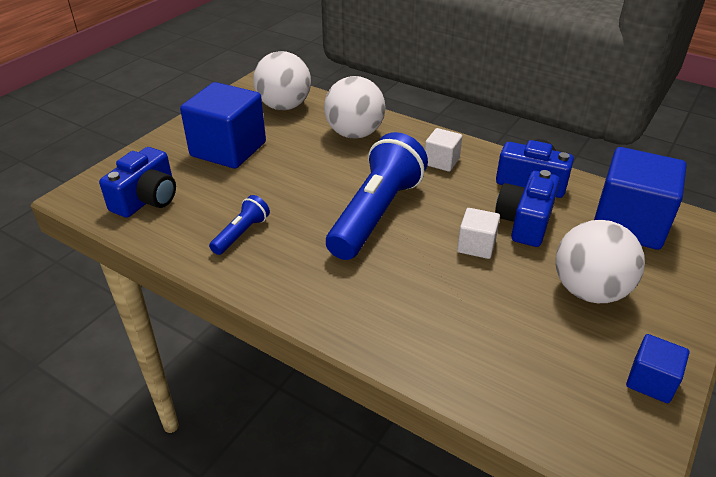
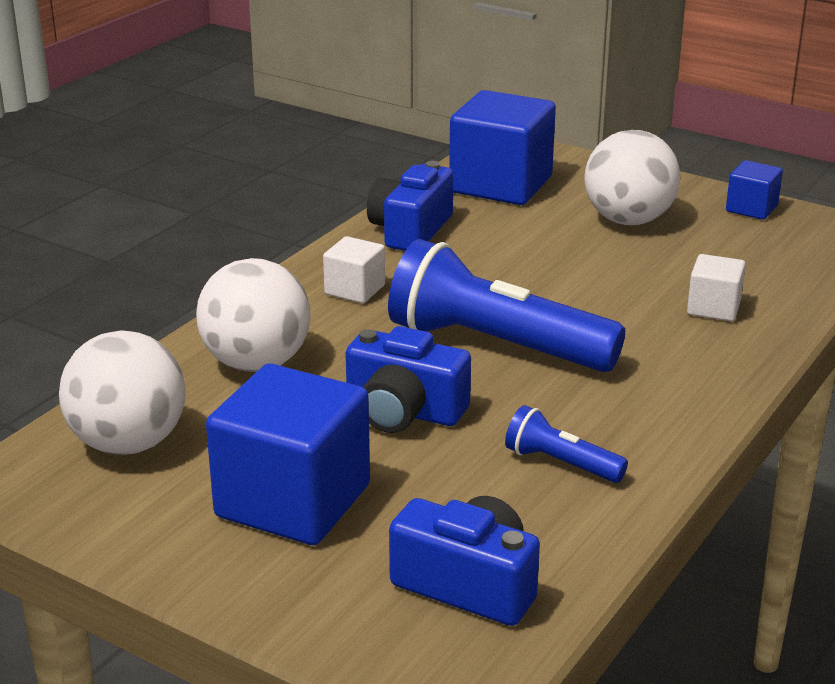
camera: 90 degrees left, 10 degrees down
white cube [457,208,500,259] -> white cube moved to [687,254,746,321]
blue camera [495,170,560,247] -> blue camera moved to [346,326,471,433]

